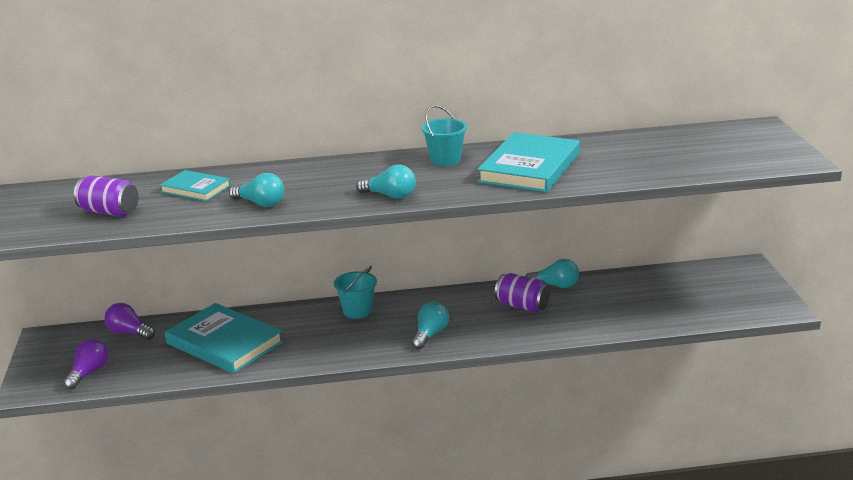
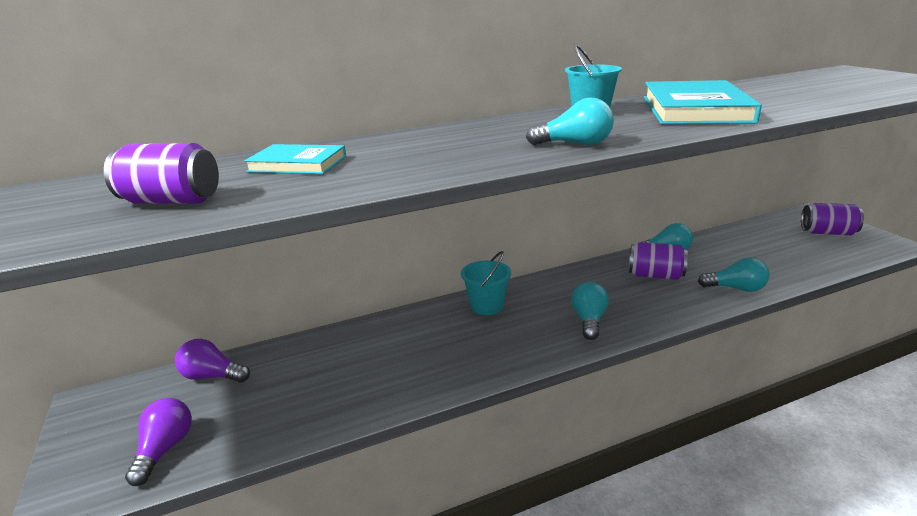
camera: 15 degrees left, 0 degrees up
turquoise book [165,303,284,374] -> none
turquoise light bulb [229,173,284,207] -> turquoise light bulb moved to [698,257,770,292]
none -> purple can [801,203,864,235]

